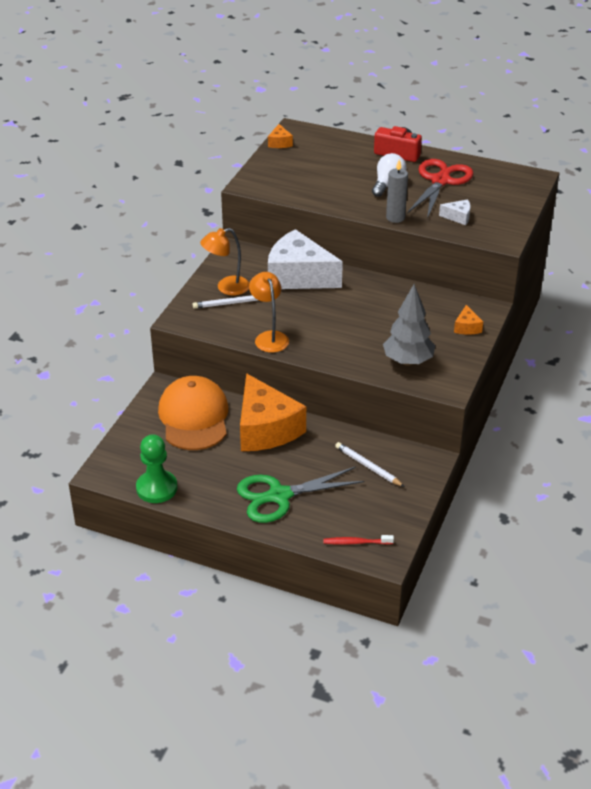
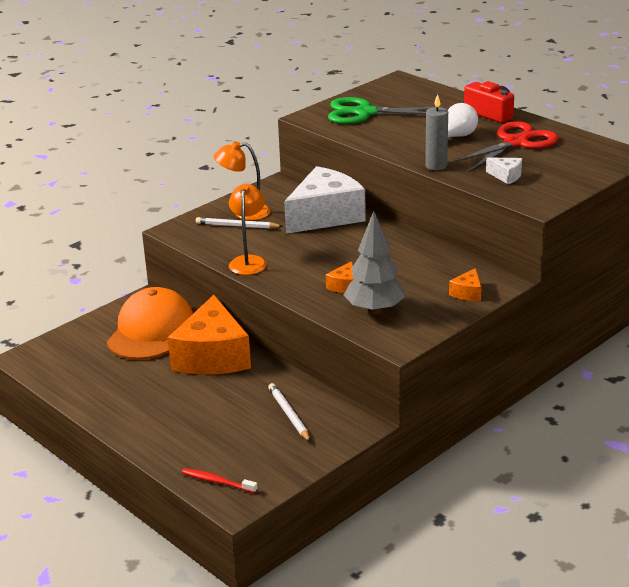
camera: 25 degrees right, 10 degrees down
green pawn [136,434,178,503] -> none
green scissors [237,467,364,523] -> green scissors moved to [328,97,446,124]
orange cheese [268,124,293,148] -> orange cheese moved to [326,261,354,293]
white cheese [268,229,343,289] -> white cheese turned 90 degrees clockwise [284,166,366,234]

